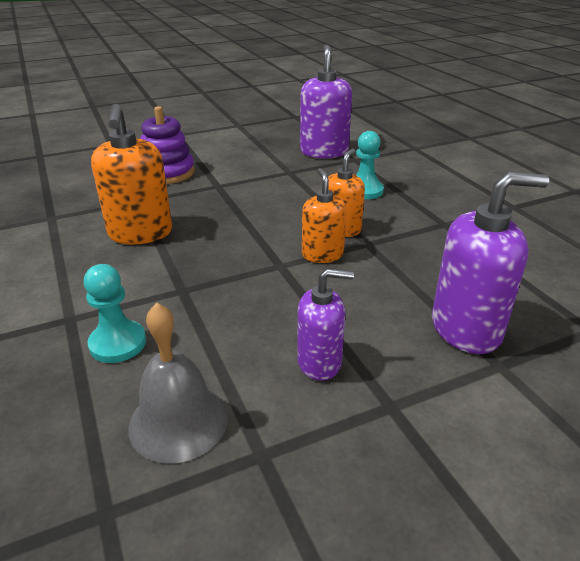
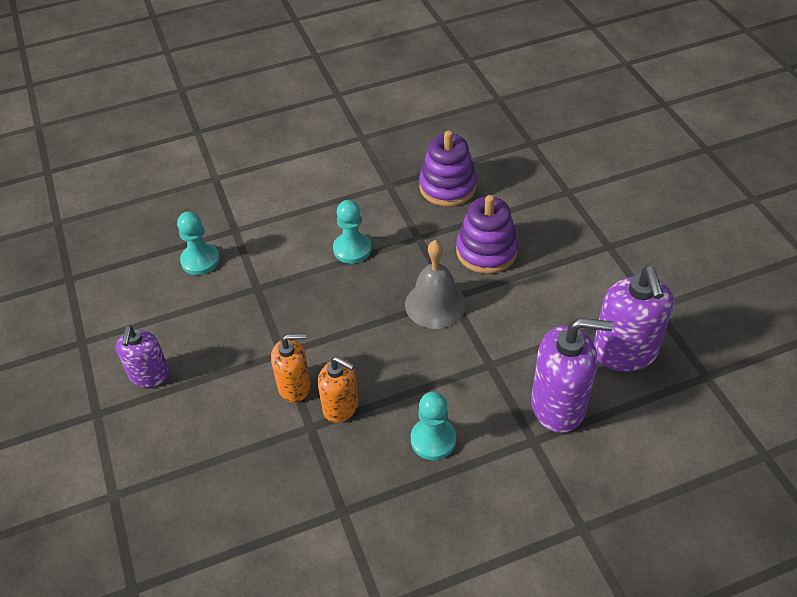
camera: 95 degrees right, 15 degrees up
orange soap dispenser [91,104,173,245] -> turquoise pawn [333,200,372,264]
grey bell [128,303,228,464] -> grey bell moved to [405,240,466,329]
purple soap dispenser [432,172,549,354] -> purple soap dispenser moved to [593,266,674,372]
none -> purple stacking toy [419,130,477,206]

